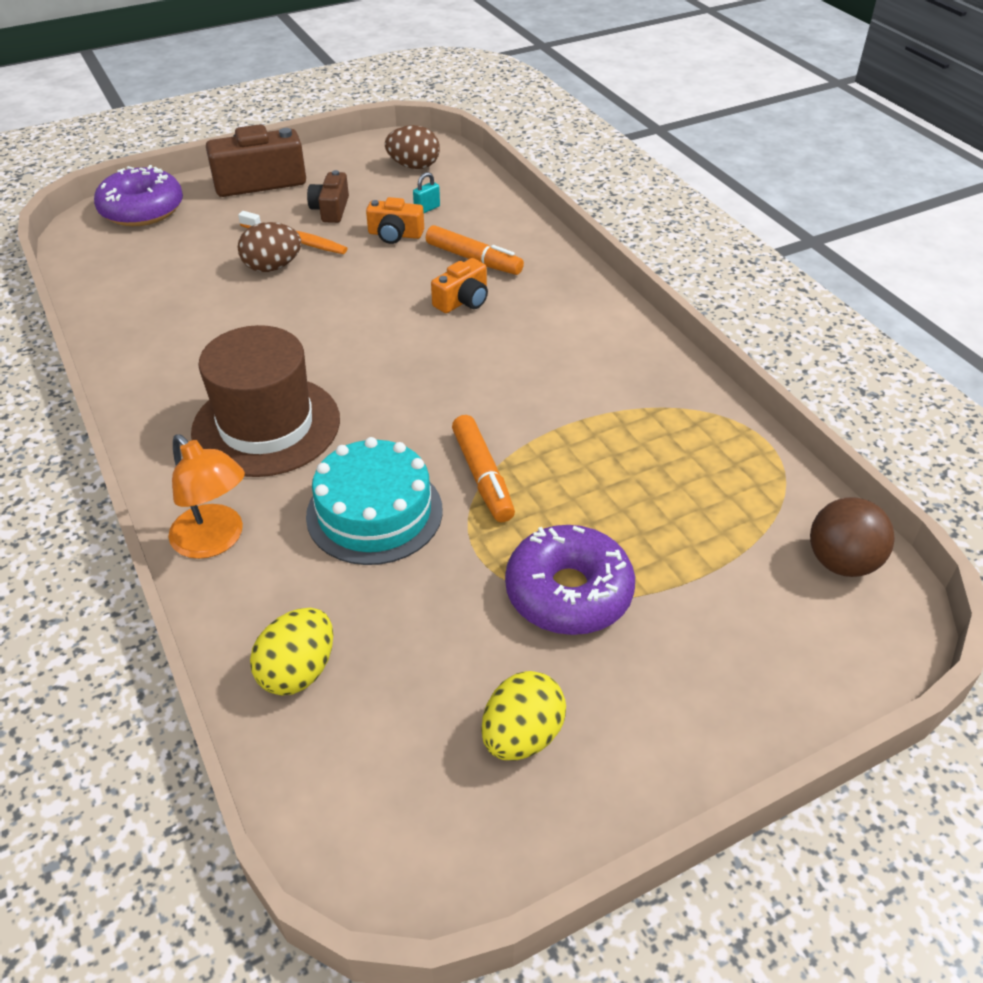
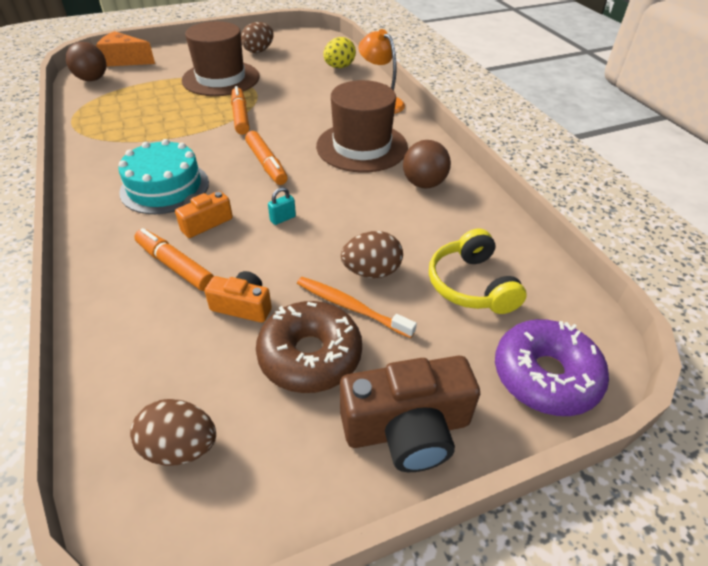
camera: 175 degrees left, 0 degrees up
turquoise cake [306,437,443,565] -> turquoise cake moved to [118,139,209,214]
brown camera [307,170,349,223] -> brown donut [256,301,362,393]
turquoise padlock [413,172,440,213] -> turquoise padlock moved to [268,187,296,225]
yellow egg [481,671,566,761] -> brown egg [241,22,274,53]
purple donut [505,525,635,635] -> brown hat [182,21,259,96]
none -> orange cheese [96,31,155,67]
none -> orange marker [245,131,288,185]
none -> brown ball [403,140,451,188]
none -> yellow headphones [429,229,527,314]

